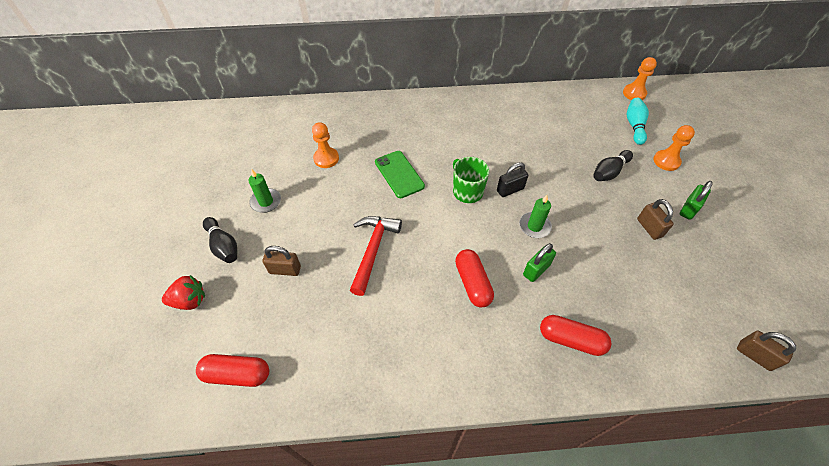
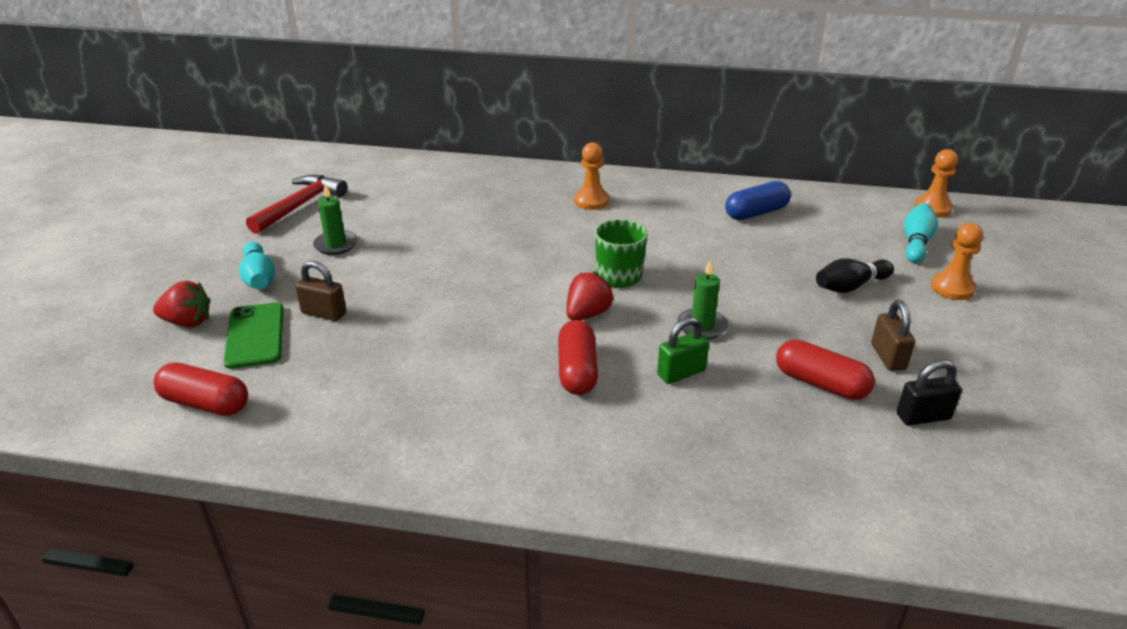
camera: 15 degrees right, 20 degrees down
black bowling pin [203,217,237,263] -> turquoise bowling pin [239,242,275,289]
orange pawn [312,122,339,168] -> orange pawn moved to [574,142,609,210]
red hammer [350,216,402,296] -> red hammer moved to [246,175,347,234]
green phone [375,151,425,198] -> green phone moved to [223,302,284,369]
black padlock [497,162,528,197] -> black padlock moved to [897,360,962,426]
red capsule [540,315,611,356] -> red capsule moved to [776,339,875,400]
green padlock [680,181,713,220] -> none
brown padlock [737,331,796,371] -> none
none -> red strawberry [566,271,614,320]
none -> blue capsule [725,181,791,220]

